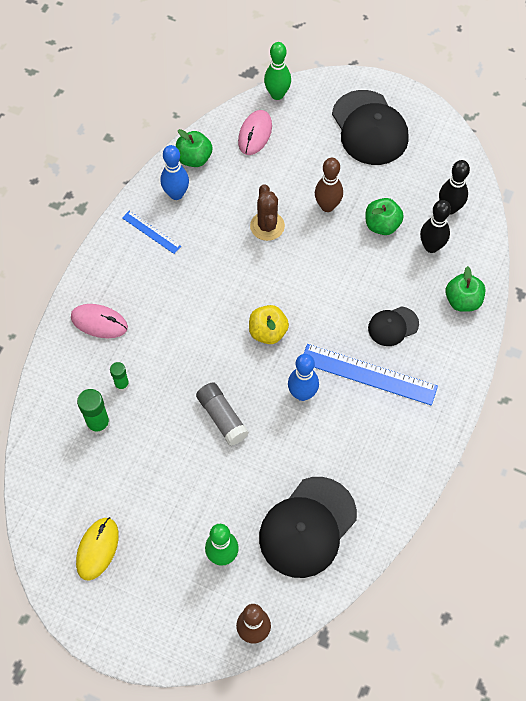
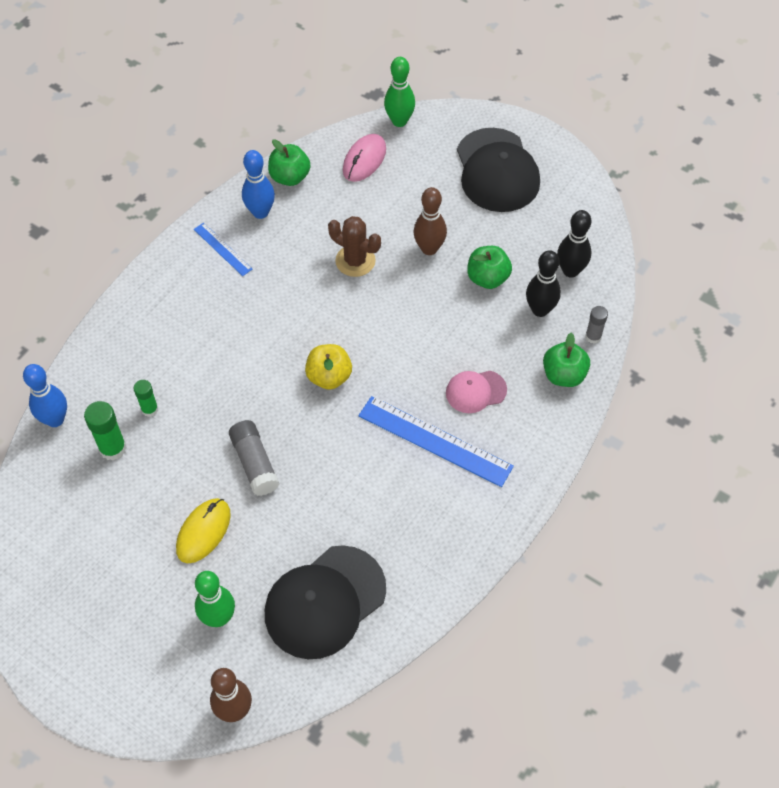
camera: 10 degrees right, 5 degrees down
pink mouse [71,304,128,338] -> none
yellow mouse [76,517,119,581] -> yellow mouse moved to [176,498,231,563]
brown cactus [250,184,285,241] -> brown cactus turned 60 degrees counterclockwise [328,216,381,277]
blue bowling pin [288,354,319,401] -> blue bowling pin moved to [23,364,67,427]
black cap [368,306,419,346] -> pink cap [446,371,507,413]
none -> grey glue stick [585,306,608,344]

